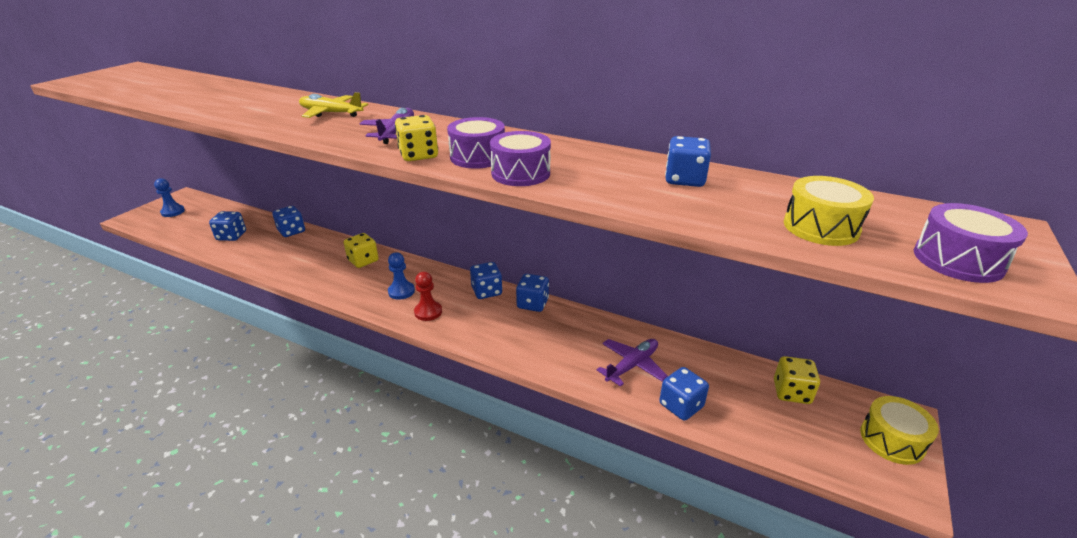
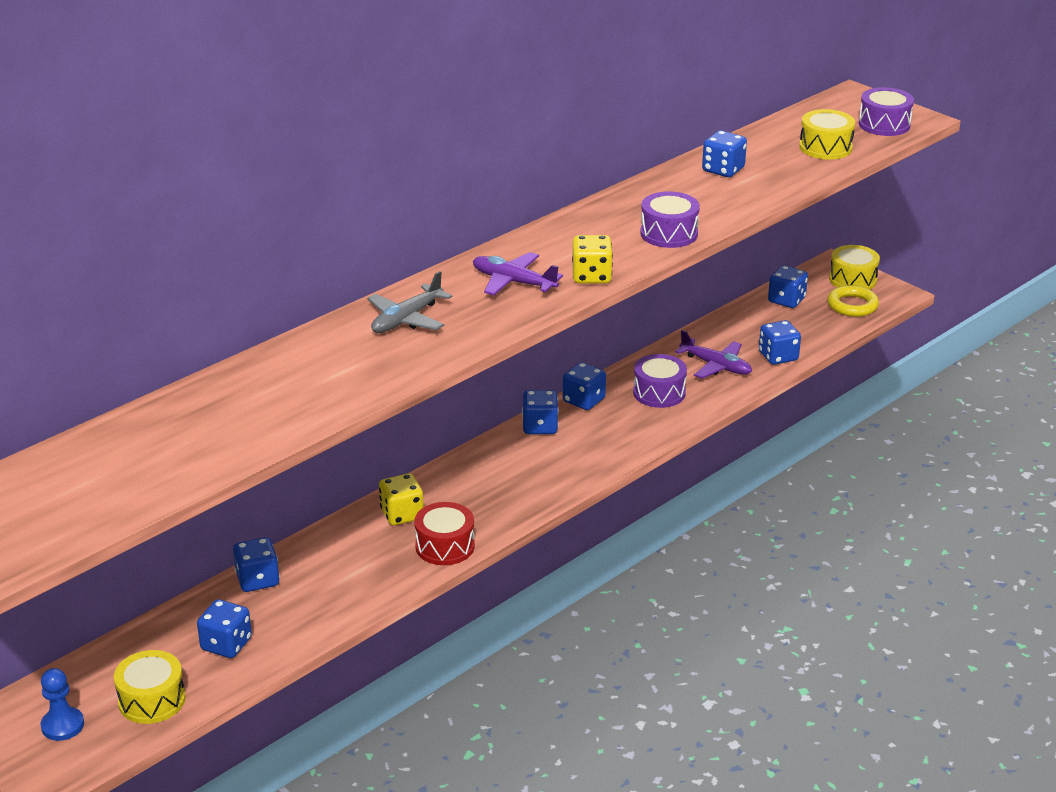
camera: 70 degrees left, 0 degrees up
yellow plane [299,92,368,118] -> grey plane [367,271,453,333]
blue pawn [388,252,415,300] -> none
red pawn [414,272,442,321] -> none
purple drum [447,117,505,169] -> purple drum moved to [633,354,687,408]
purple plane [597,339,668,387] -> purple plane turned 150 degrees clockwise [675,330,752,379]
yellow dice [774,356,820,404] -> blue dice [768,265,808,308]
none -> yellow drum [114,650,185,724]
none -> red drum [414,502,475,565]
none -> yellow ring [828,285,879,317]

